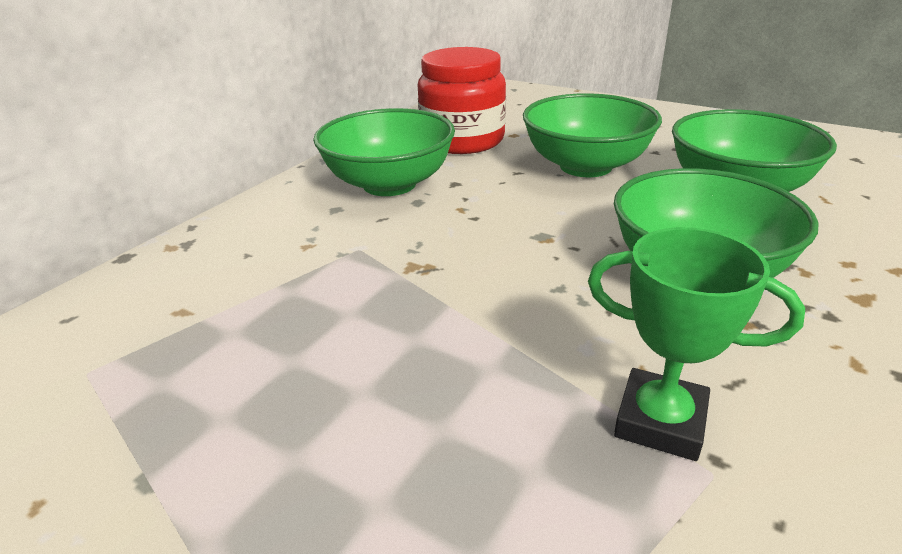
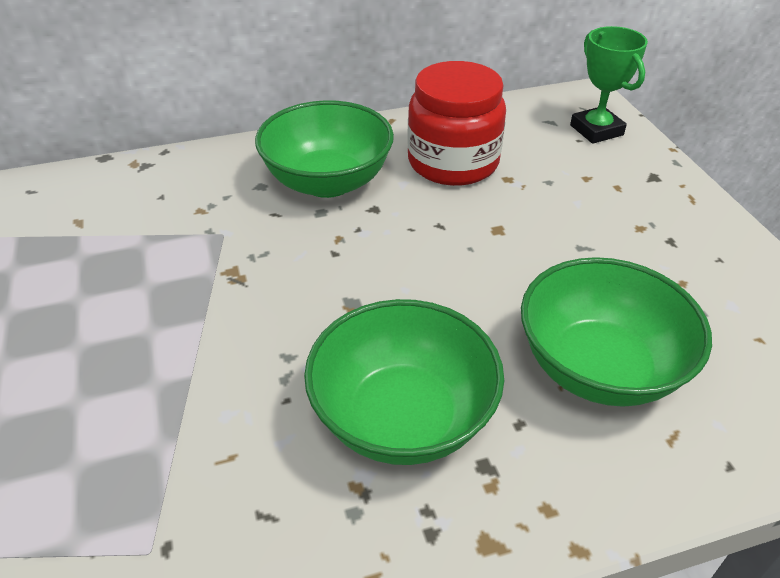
camera: 40 degrees right, 10 degrees up
green bowl [523,93,662,177] -> none
green trophy [588,227,805,461] -> green trophy moved to [570,26,648,144]

